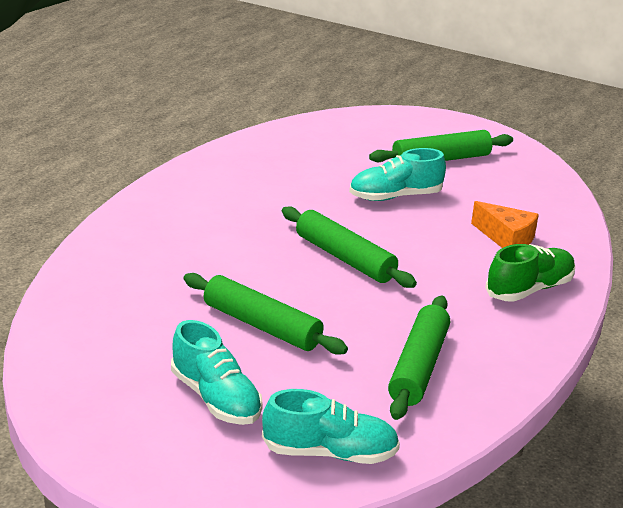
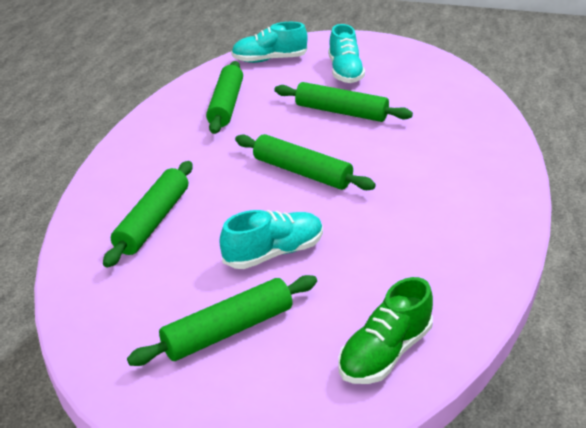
camera: 170 degrees right, 5 degrees up
turquoise shoe [171,320,263,425] -> turquoise shoe turned 135 degrees counterclockwise [328,24,365,83]
orange cheese [471,201,539,248] -> green rolling pin [103,161,193,268]
green shoe [485,244,575,302] -> green shoe moved to [338,277,433,384]

